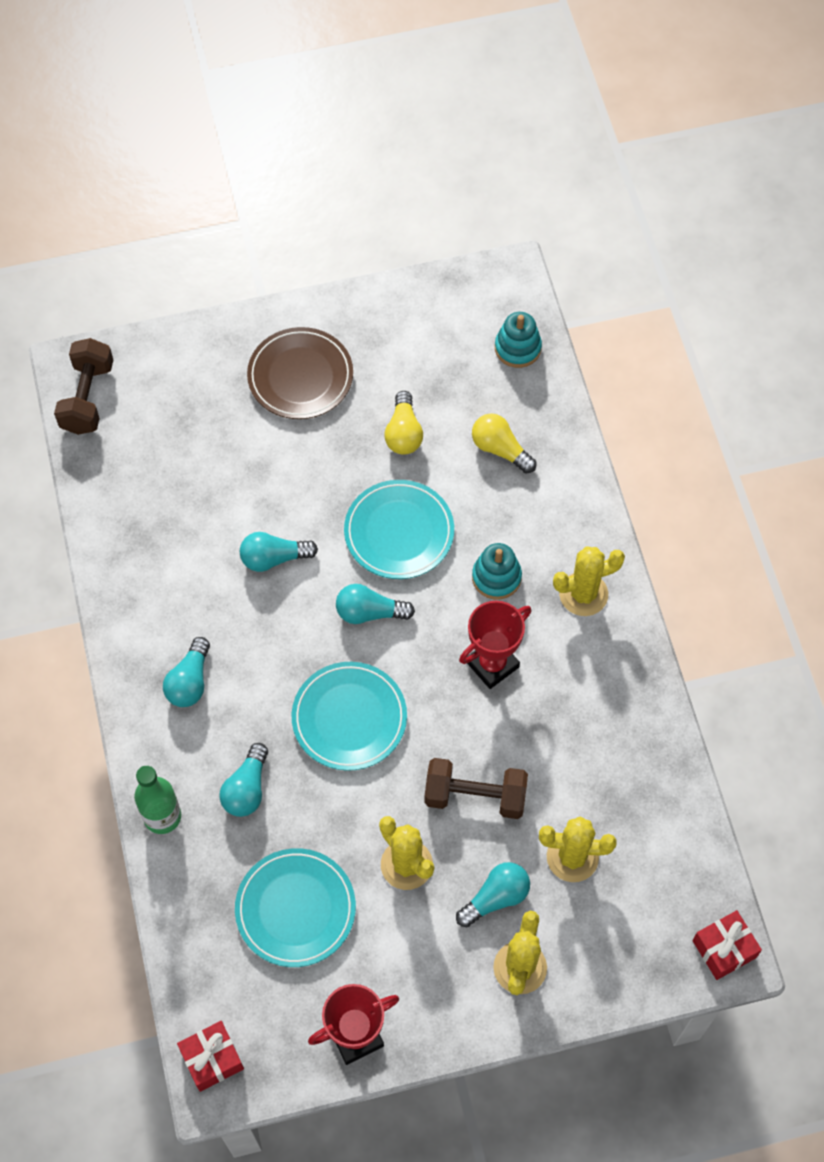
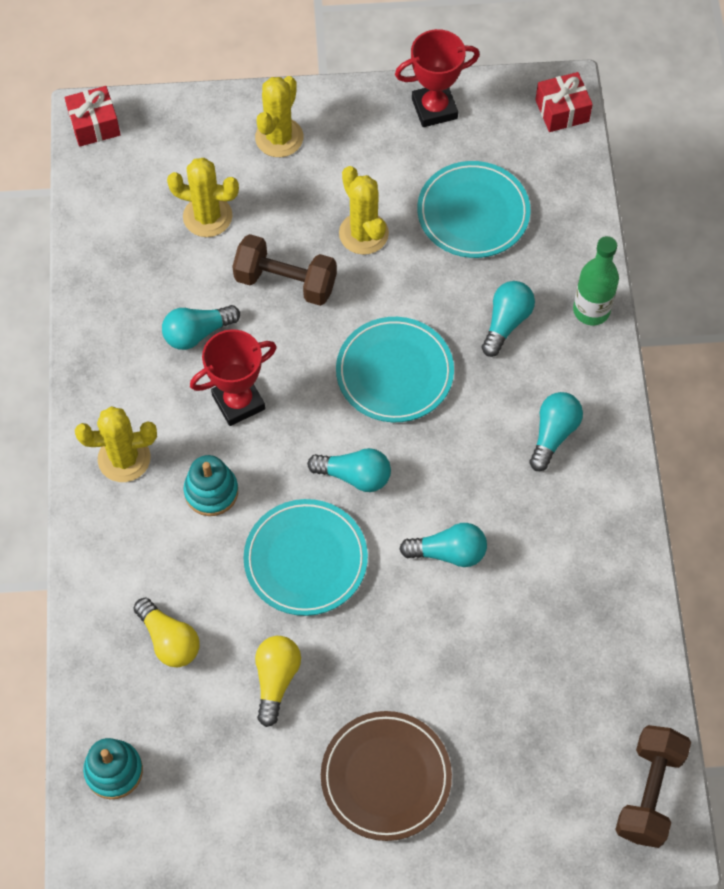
camera: 170 degrees left, 0 degrees up
turquoise light bulb [456,862,530,927] -> turquoise light bulb moved to [162,305,240,350]

